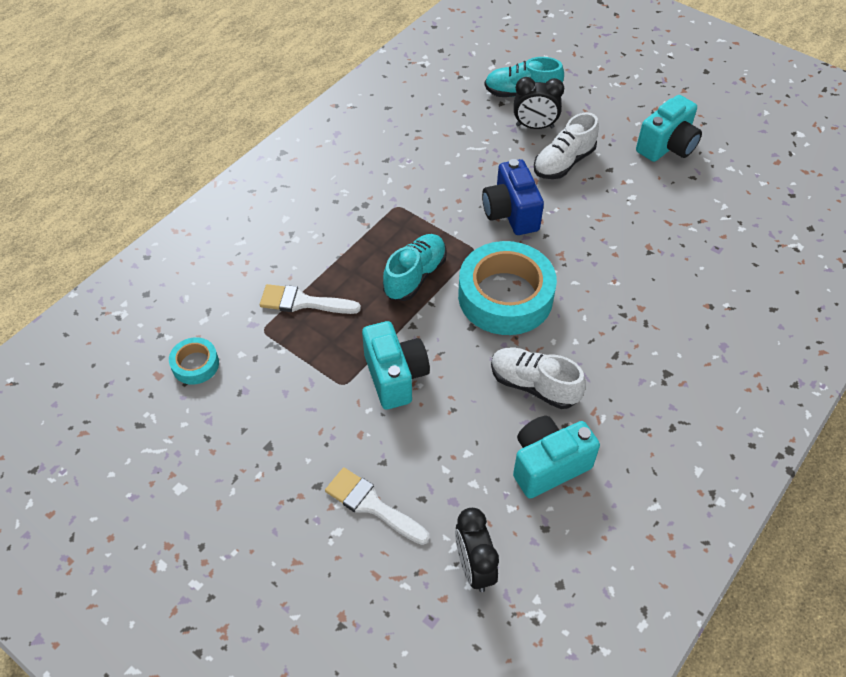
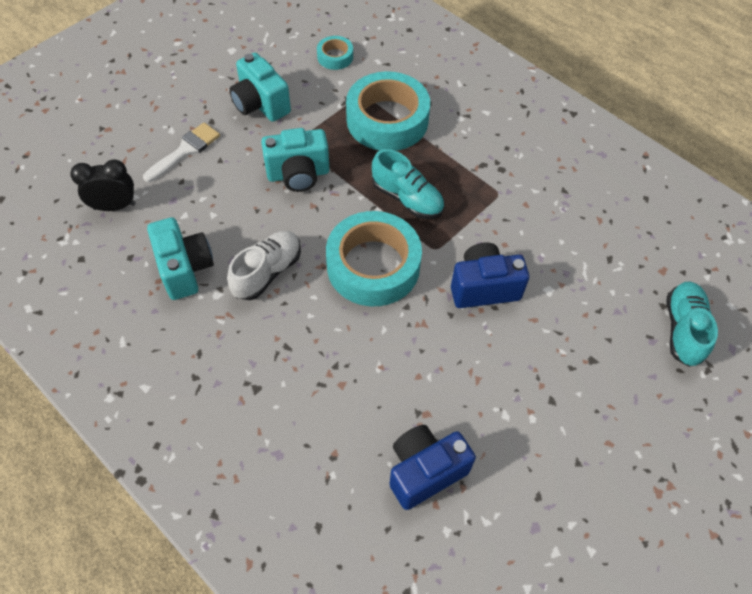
camera: 95 degrees right, 5 degrees up
white brush [260,284,361,314] -> turquoise tape [346,71,430,151]
black clock [514,77,564,129] -> none
white shoe [534,112,599,179] -> none
turquoise camera [636,95,702,162] -> turquoise camera moved to [229,53,291,122]
none -> blue camera [390,425,476,510]

